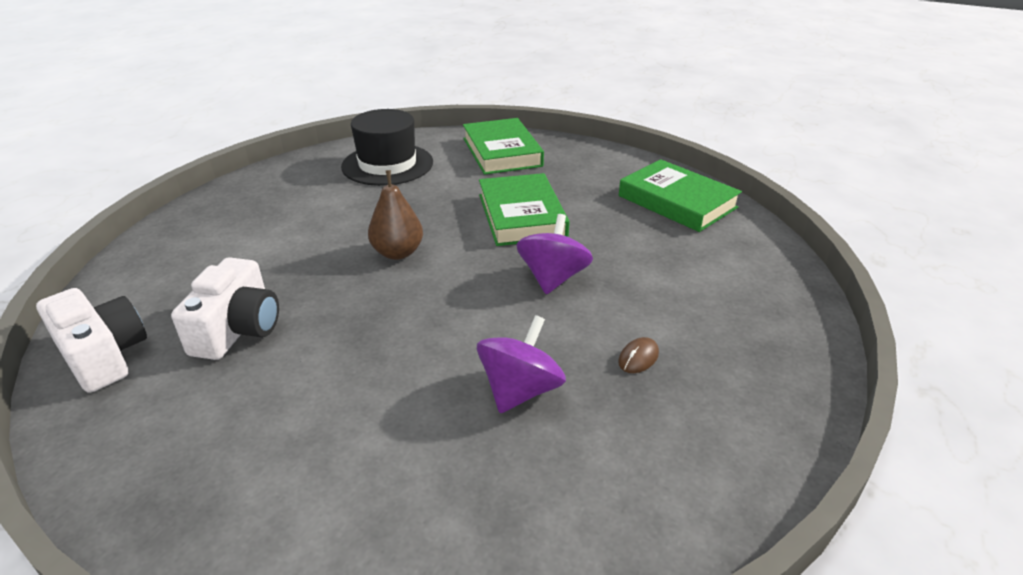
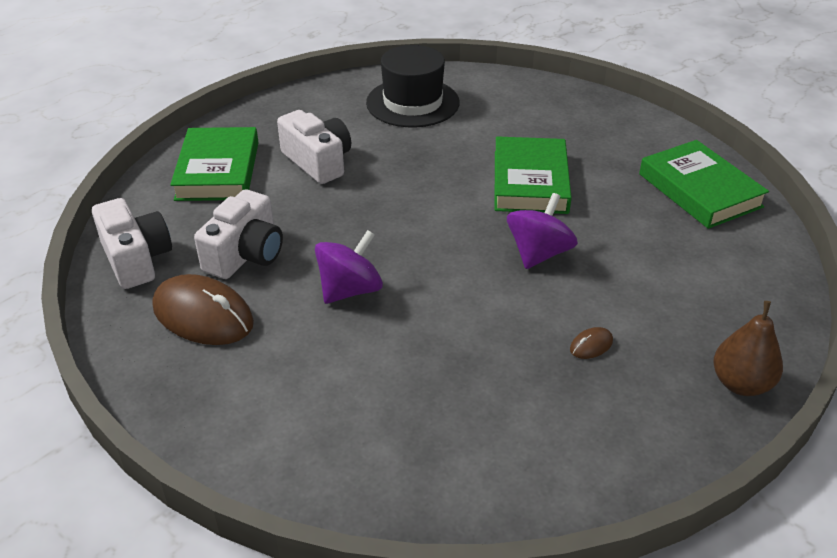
camera: 15 degrees right, 5 degrees up
brown pear [368,170,423,260] -> brown pear moved to [713,301,783,396]
green book [463,118,544,175] -> green book moved to [170,127,259,201]
purple spinning top [477,315,566,413] -> purple spinning top moved to [315,230,383,304]
none -> brown mouse [153,274,254,345]
none -> white camera [277,110,351,184]

